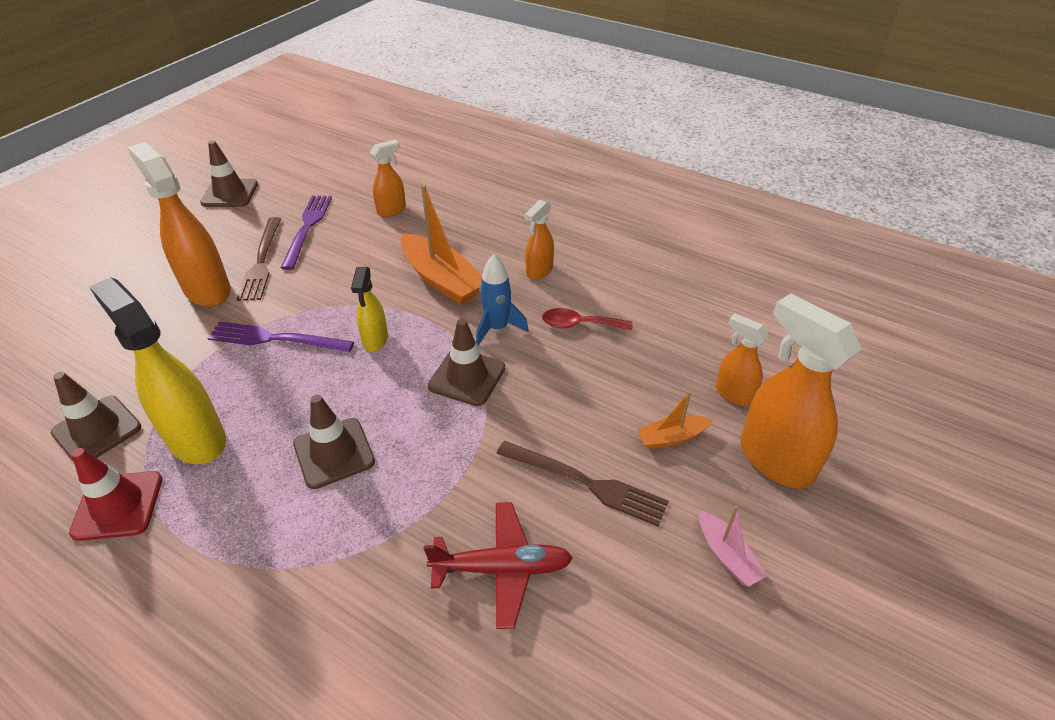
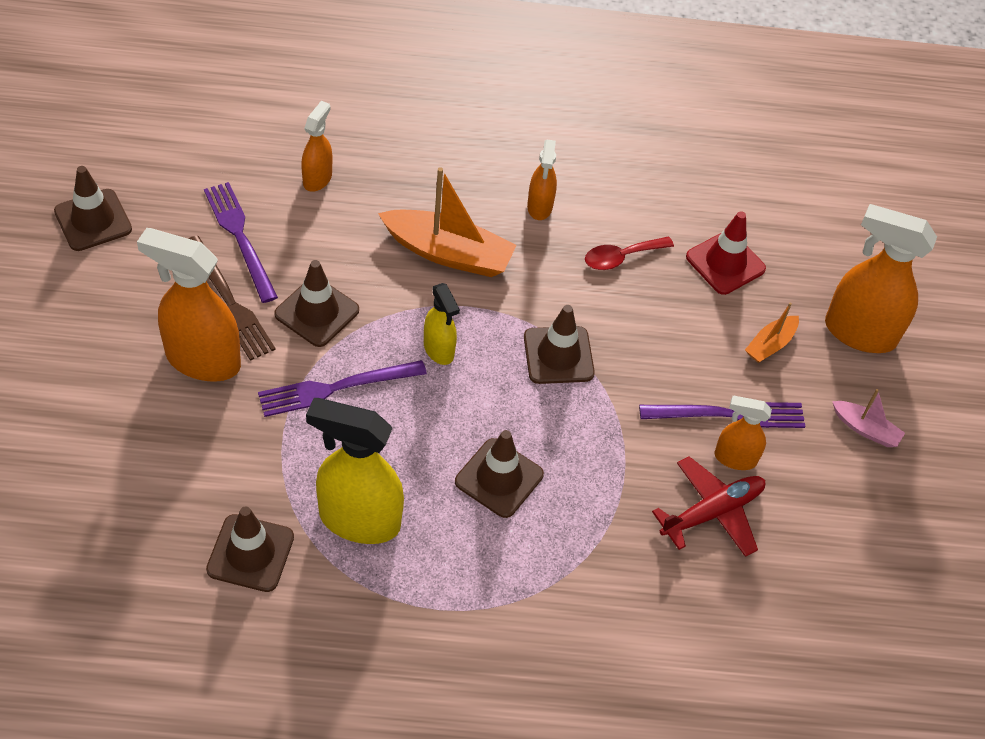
camera: 35 degrees left, 10 degrees up
red traffic cone [69,448,162,541] -> red traffic cone moved to [686,211,766,295]
blue rocket [476,254,529,346] -> none
brown fork [497,441,669,526] -> purple fork [639,402,806,428]
orange spray bottle [716,314,769,406] -> orange spray bottle moved to [715,396,772,470]
none -> brown traffic cone [274,260,359,347]

